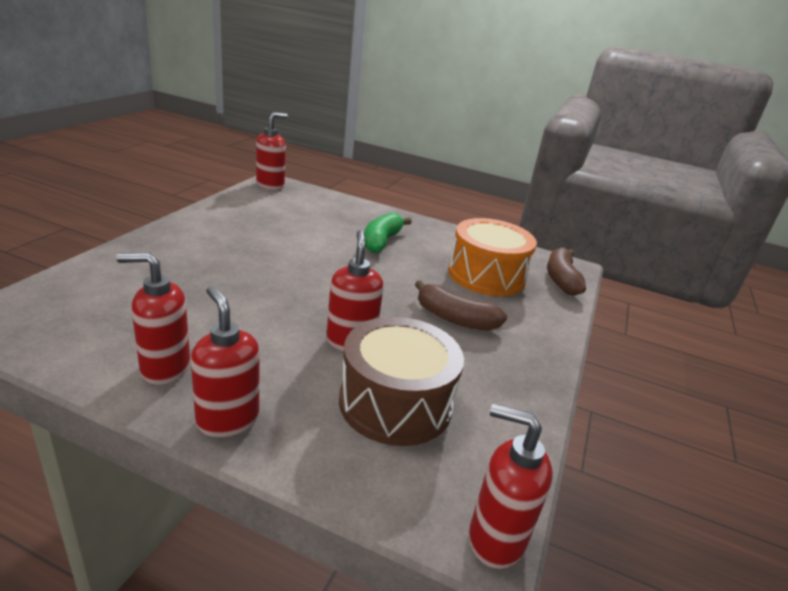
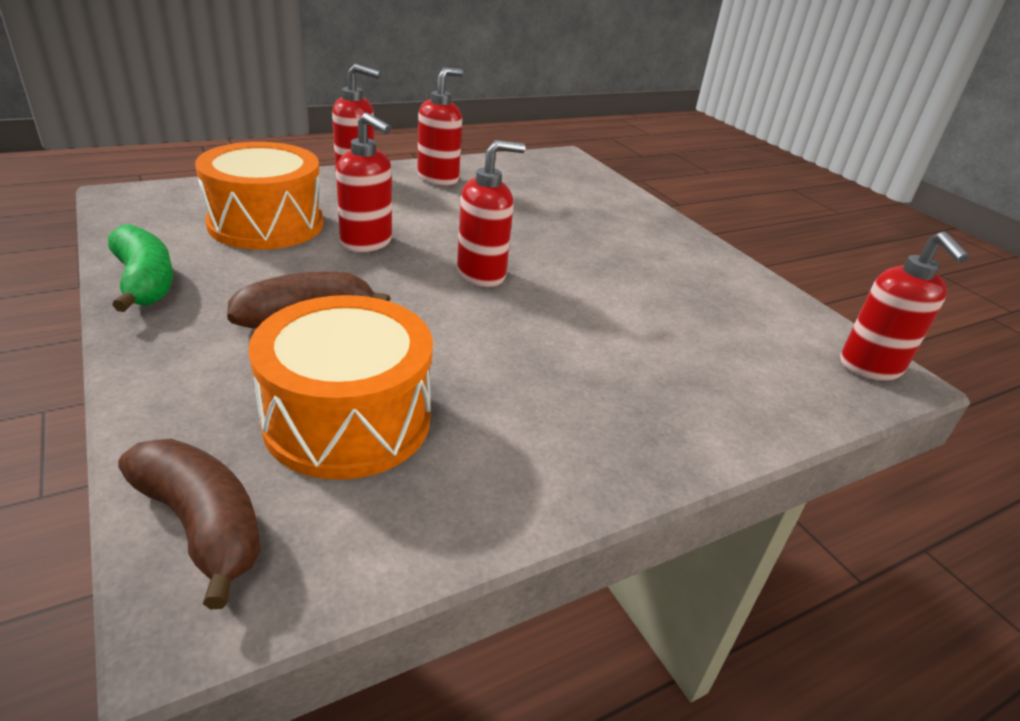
camera: 130 degrees right, 5 degrees up
brown drum [339,317,464,446] -> orange drum [195,142,323,250]
green banana [364,212,412,253] -> green banana moved to [108,224,173,312]
red soap dispenser [469,404,553,569] -> red soap dispenser moved to [457,140,526,287]

